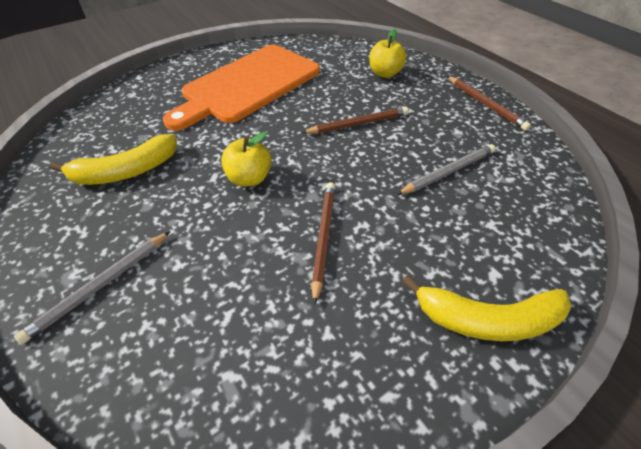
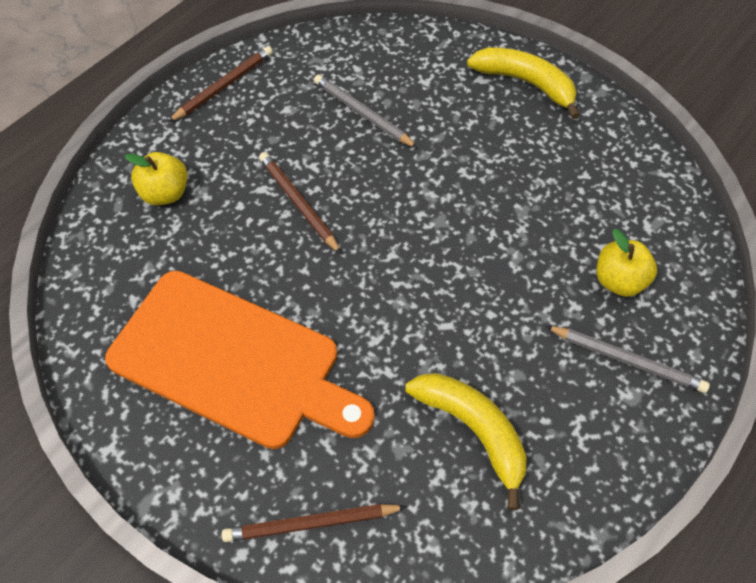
camera: 105 degrees left, 10 degrees up
yellow apple [221,132,272,186] -> yellow apple moved to [597,229,657,297]
brown pencil [311,182,335,305] -> brown pencil moved to [222,504,407,542]
yellow banana [402,275,572,341] -> yellow banana turned 45 degrees counterclockwise [467,47,580,119]

